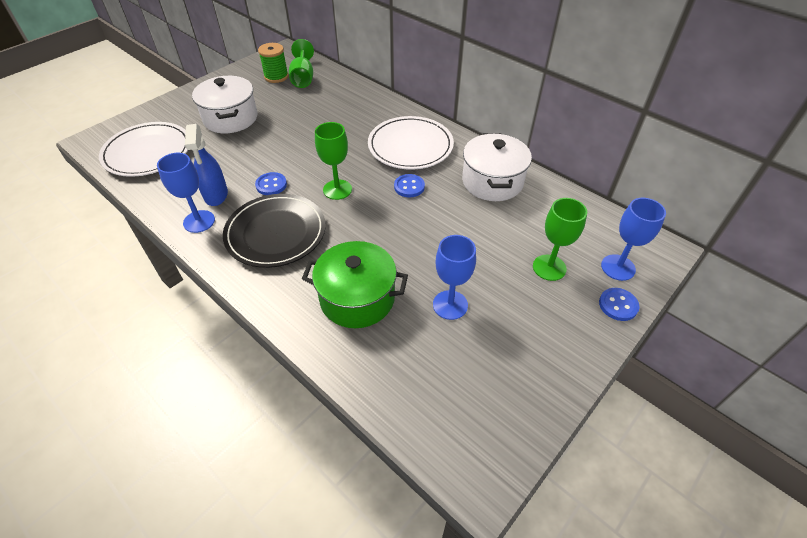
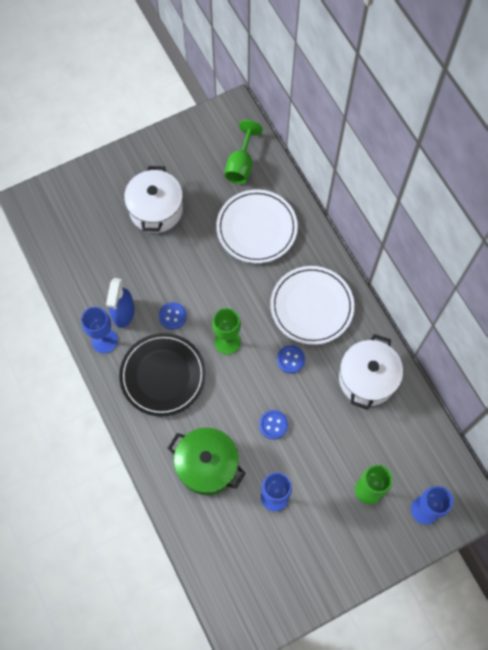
camera: 20 degrees right, 20 degrees up
white plate [99,122,188,177] -> white plate moved to [216,189,298,263]
green spool [258,43,289,83] -> none
blue button [599,288,640,321] -> blue button moved to [259,410,288,439]

